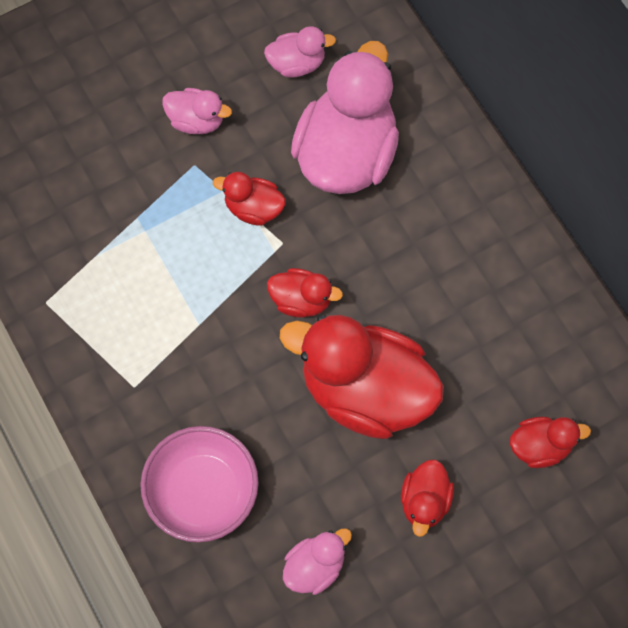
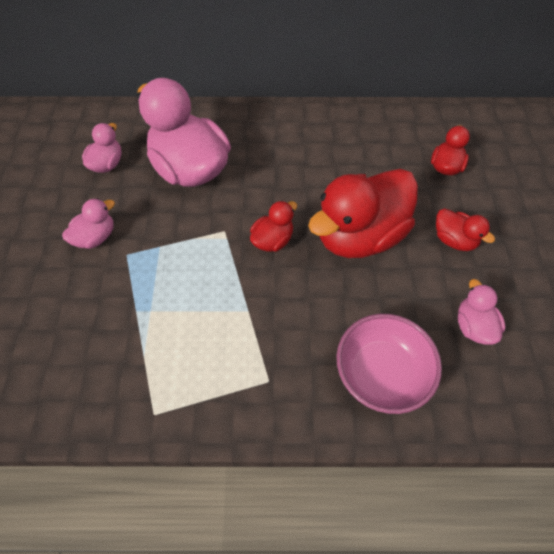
camera: 60 degrees left, 10 degrees down
red duck [213,172,286,226] -> none

